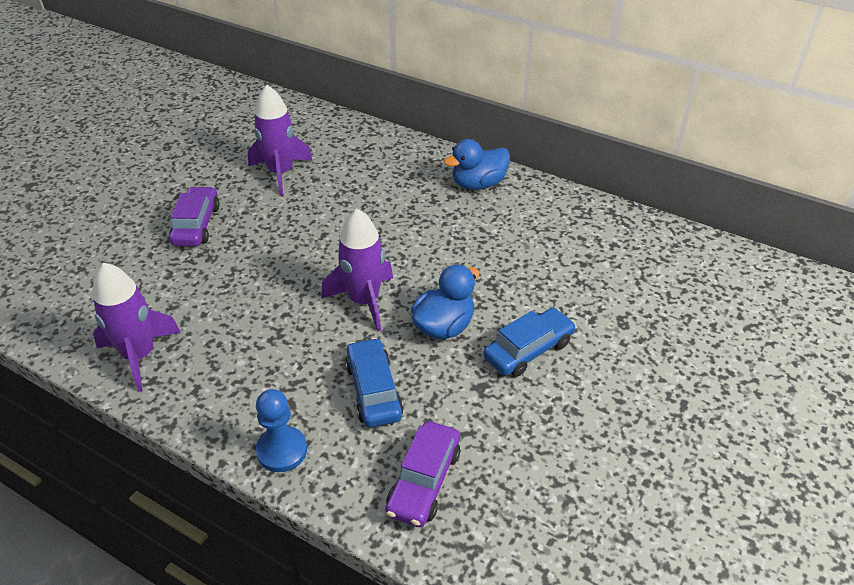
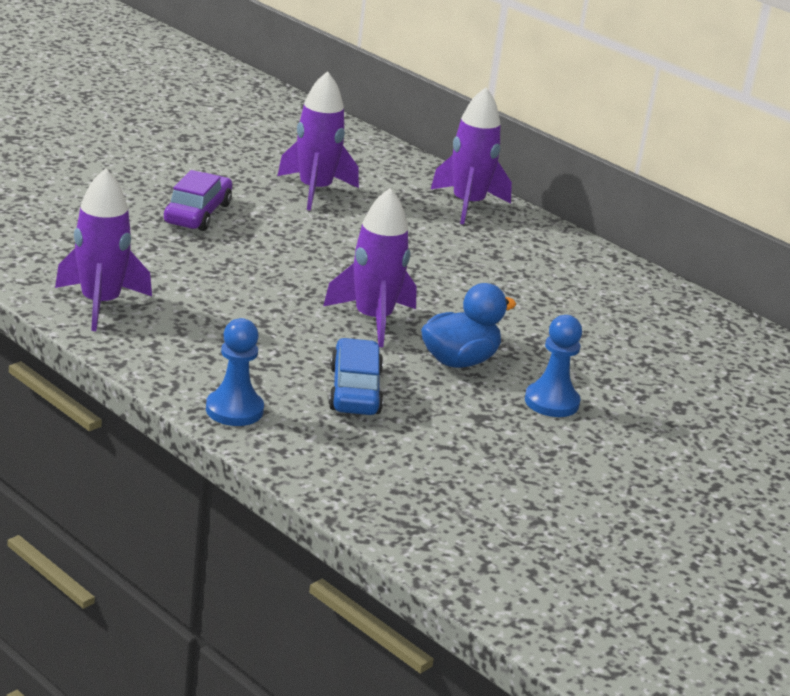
camera: 10 degrees right, 15 degrees down
purple car [385,421,460,527] -> none
blue duck [444,139,510,190] -> none
blue car [483,308,576,377] -> blue pawn [525,315,582,417]
none -> purple rocket [431,87,512,224]

